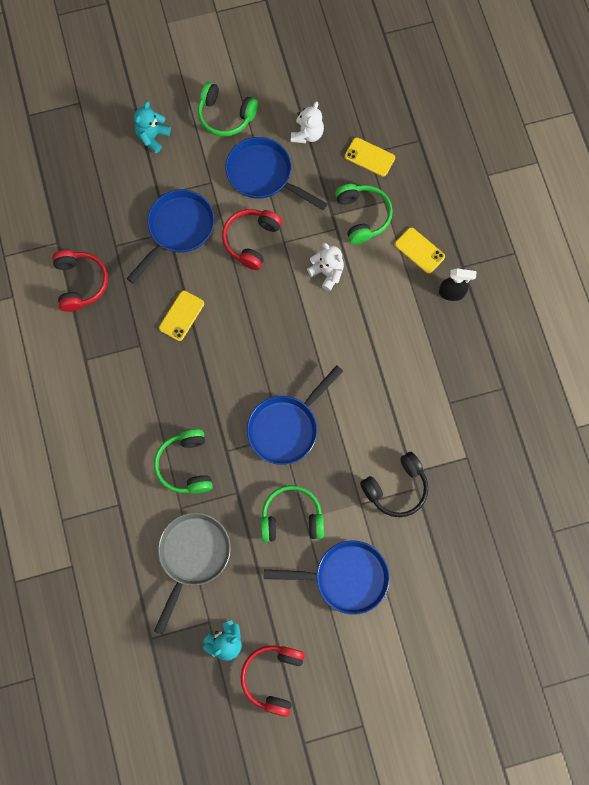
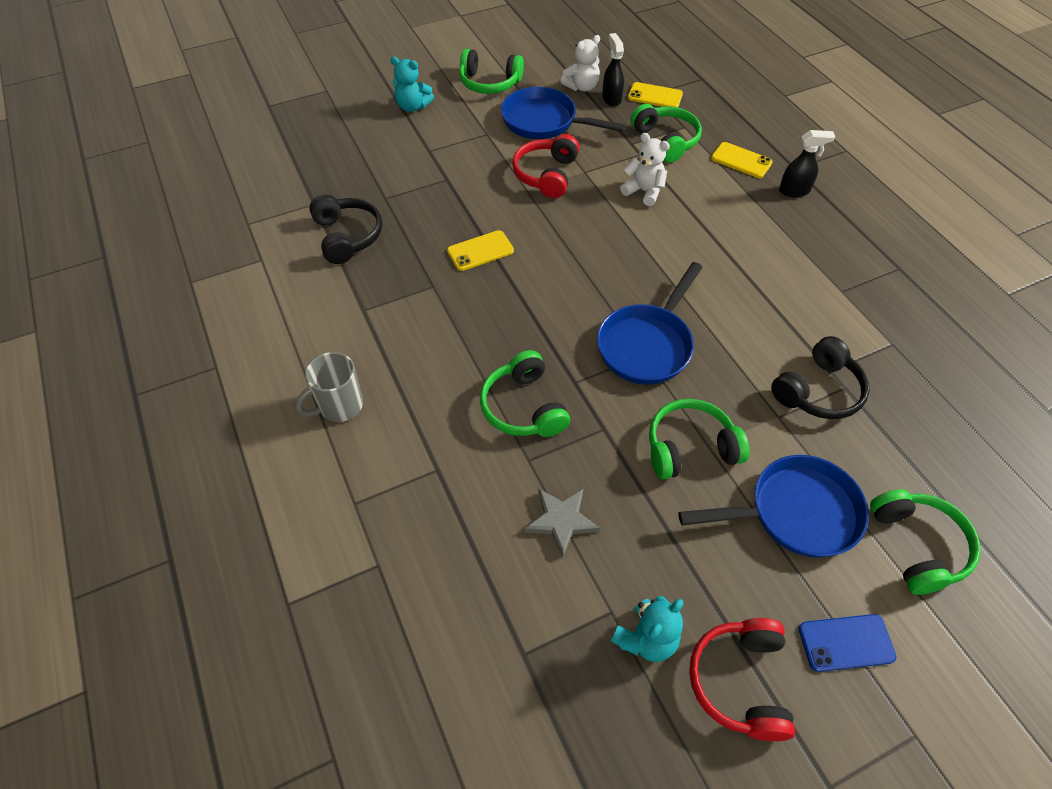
camera: 10 degrees left, 20 degrees down
red headphones [52,250,108,312] -> black headphones [310,195,382,264]
blue pan [126,190,214,283] -> none
turquoise teddy bear [134,101,171,153] -> turquoise teddy bear turned 90 degrees counterclockwise [390,57,434,112]
grey pan [154,512,231,635] -> grey star [525,488,600,557]
yellow phone [159,291,204,341] -> yellow phone turned 45 degrees clockwise [447,230,514,271]
white teddy bear [291,101,324,143] -> white teddy bear turned 45 degrees clockwise [560,35,600,91]
none -> grey mug [295,352,363,422]
none -> black spray bottle [602,33,624,107]
none -> blue phone [799,614,897,672]
none -> green headphones [870,489,981,595]

